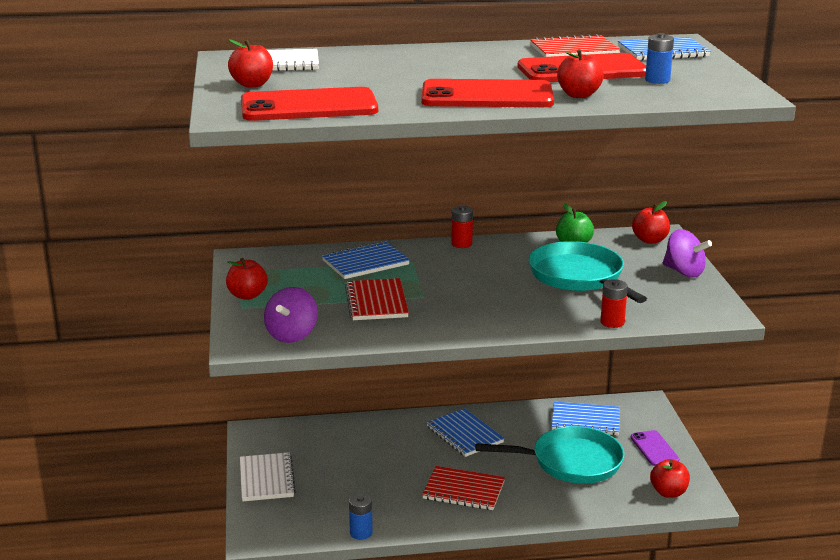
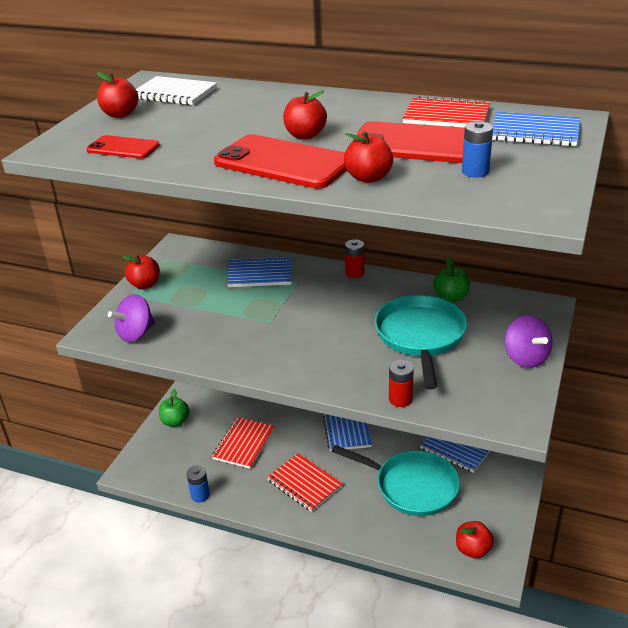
camera: 30 degrees right, 10 degrees up
white notebook [240,452,296,501] -> green apple [159,389,190,427]
red phone [241,87,378,121] -> red phone [86,135,160,159], size x0.55
red notebook [345,278,409,320] -> red notebook moved to [212,417,275,469]
purple phone [630,430,680,466] -> none
red apple [632,201,670,244] -> red apple moved to [283,90,327,139]

